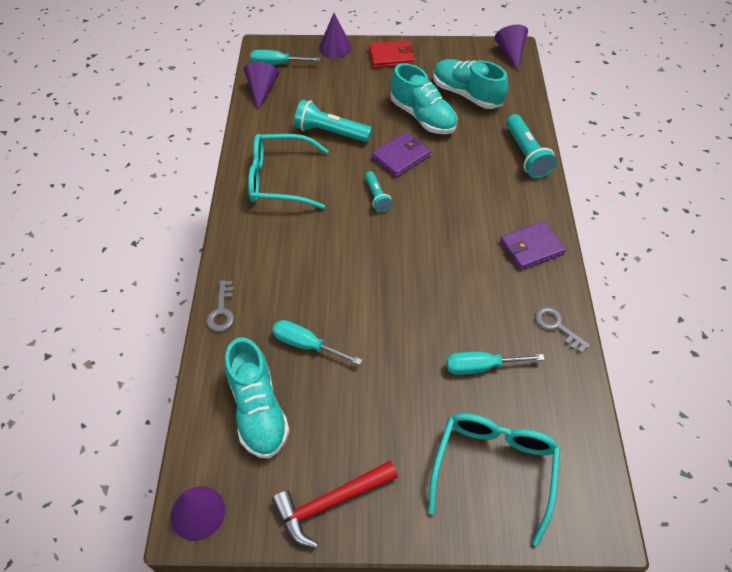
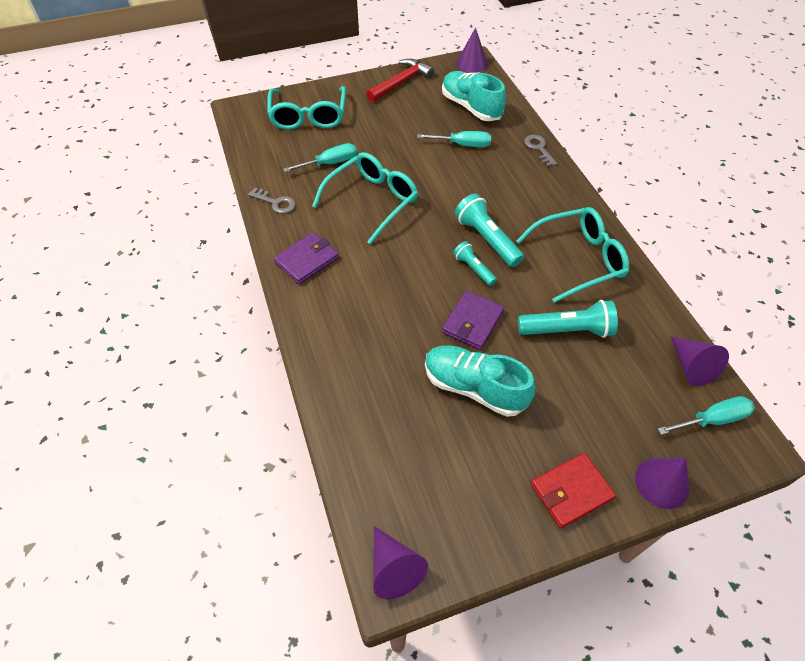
camera: 160 degrees right, 0 degrees up
turquoise shoe [433,59,509,109] -> none
turquoise flashlight [506,114,557,179] -> turquoise flashlight moved to [455,194,524,267]
none -> turquoise glasses [312,152,418,245]

